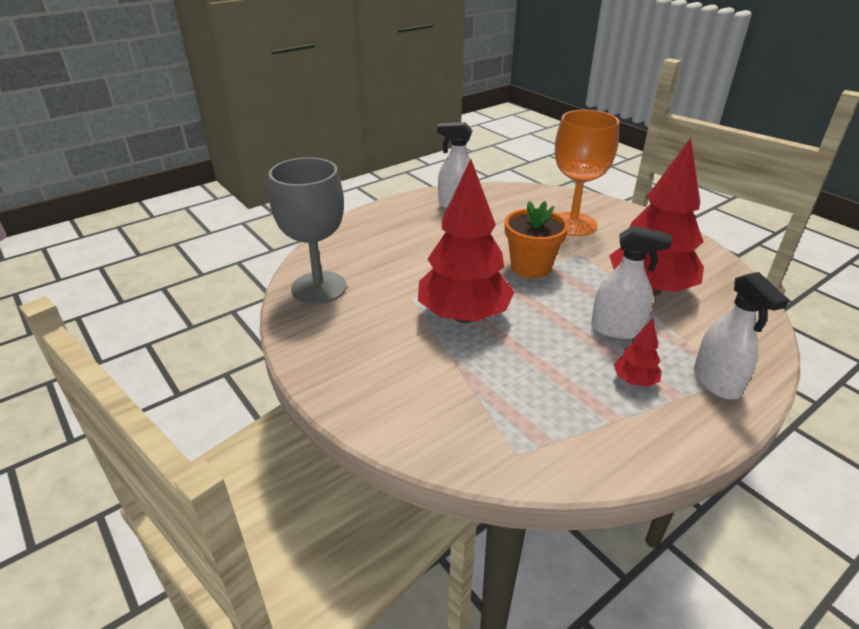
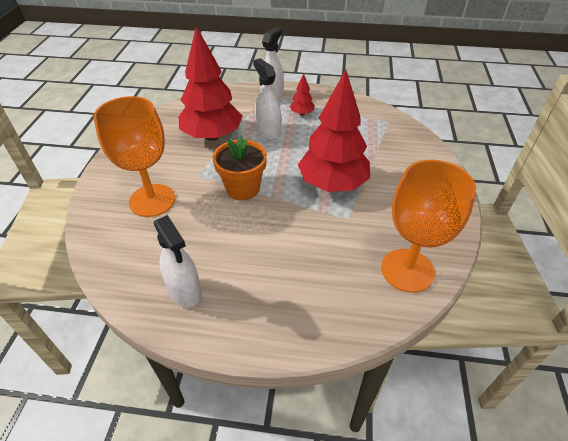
camera: 135 degrees left, 10 degrees up
grey goblet [269,157,347,304] -> orange goblet [381,160,476,293]

